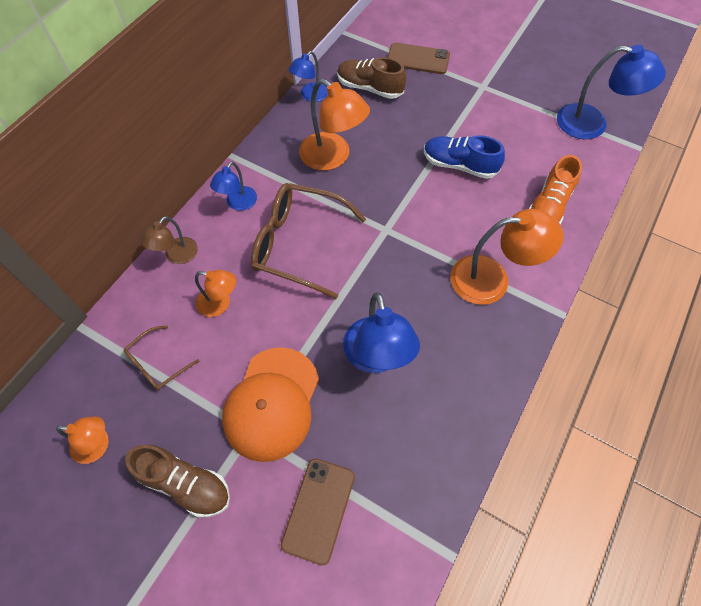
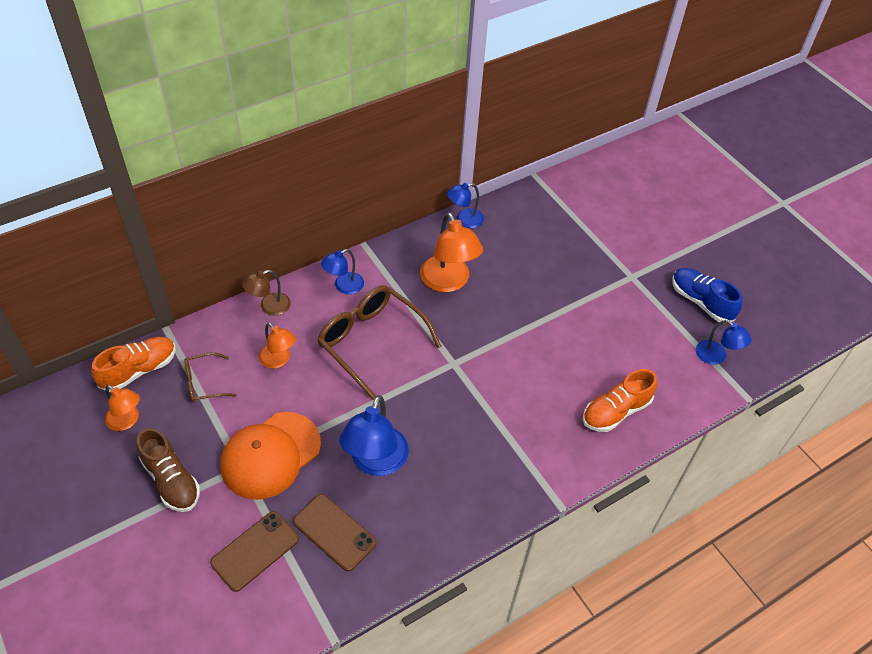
camera: 25 degrees right, 10 degrees down
brown shoe [337,57,406,99] -> none
brown phone [387,42,450,74] -> brown phone moved to [293,494,377,572]
blue shoe [424,135,505,179] -> blue shoe moved to [672,268,742,322]
orange lamp [451,209,564,305] -> none
blue lamp [557,45,666,139] -> blue lamp [696,320,752,365], size x0.58
none -> orange shoe [91,337,176,392]

